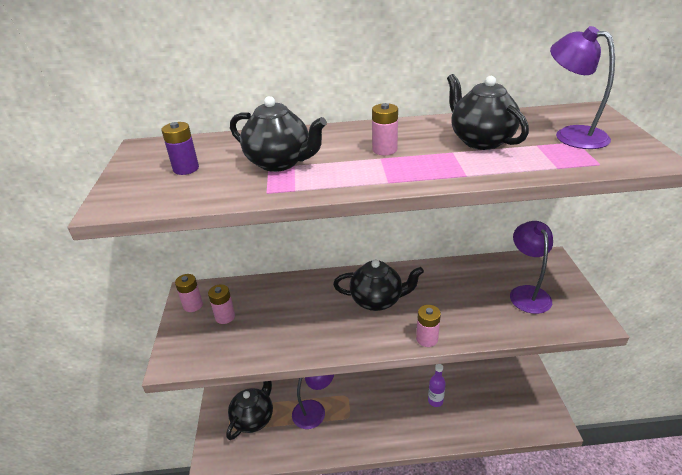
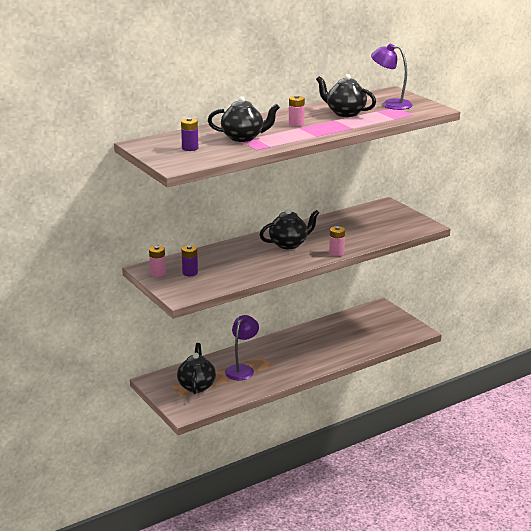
camera: 30 degrees left, 10 degrees down
pink battery [208,284,235,324] -> purple battery [182,245,198,276]
purple bottle [428,364,446,407] -> none
purple lamp [510,221,553,314] -> none

